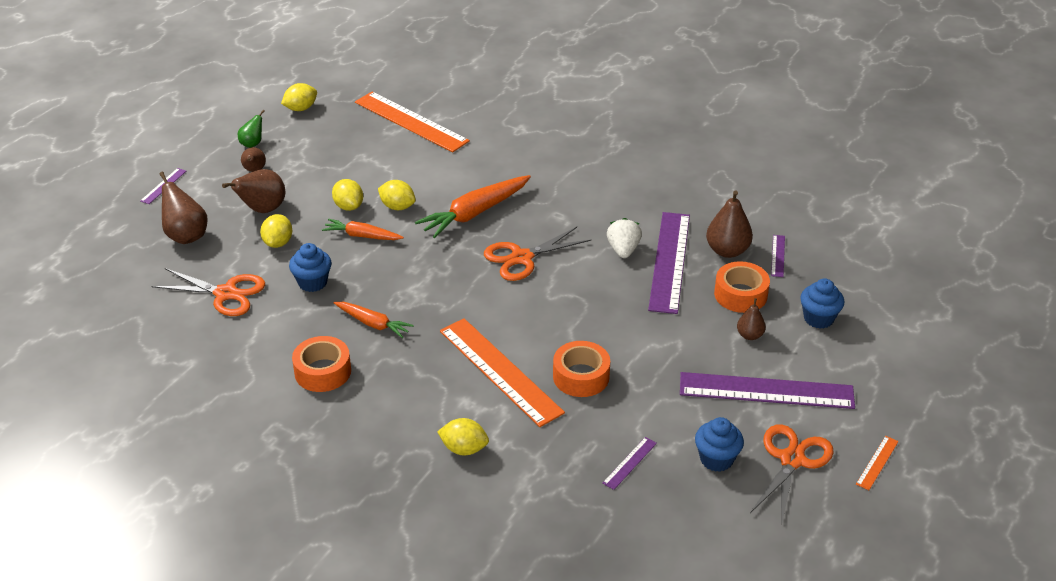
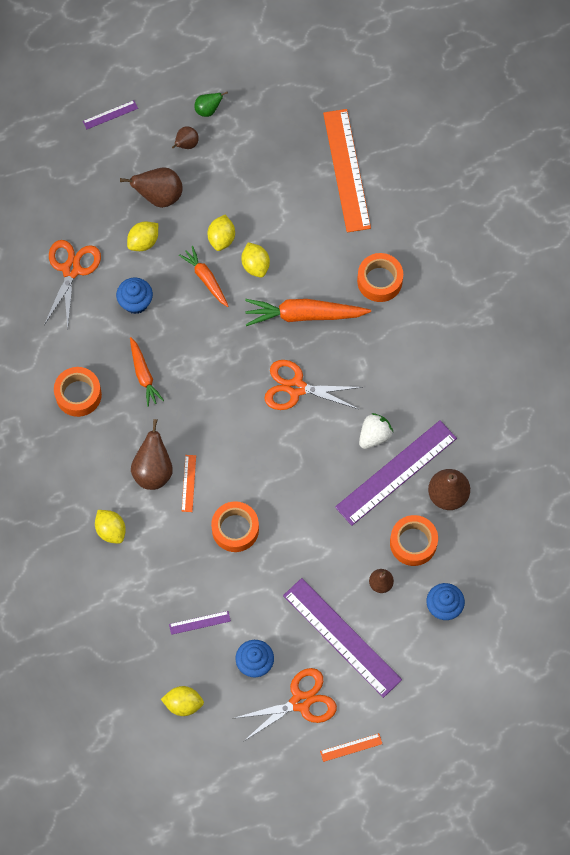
camera: 40 degrees right, 30 degrees up
orange scissors [151,268,265,316] -> orange scissors turned 135 degrees counterclockwise [44,240,101,330]
brown pear [159,172,208,244] -> brown pear moved to [131,419,173,490]
yellow lemon [281,83,317,111] -> yellow lemon moved to [161,686,204,716]
orange ruler [440,318,565,427] -> orange ruler [182,455,196,512], size x0.42
purple ruler [771,235,785,277] -> none
none -> orange tape [357,253,403,302]

